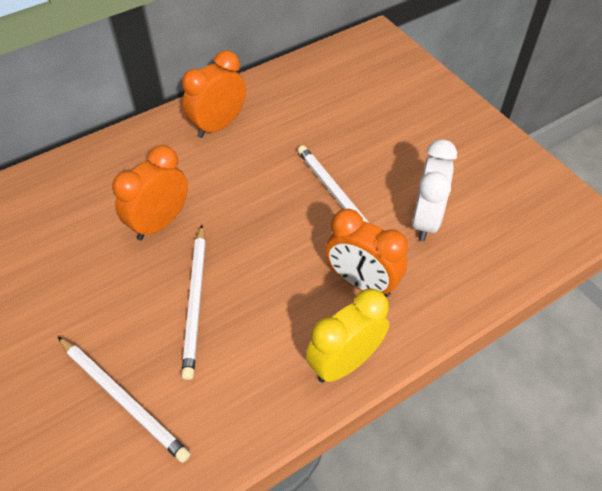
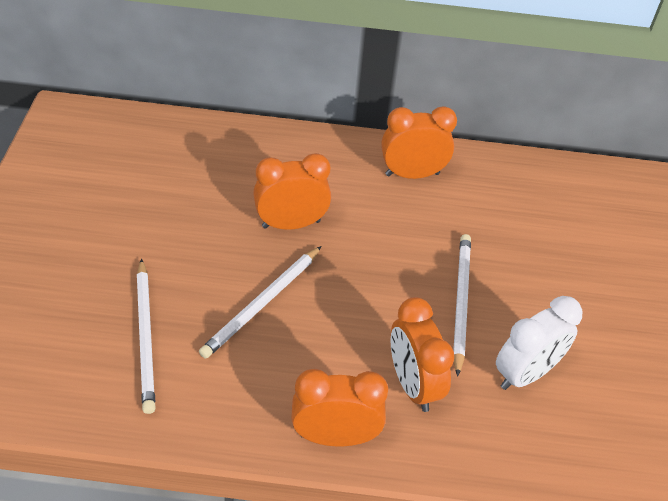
camera: 35 degrees right, 5 degrees down
yellow clock [306,288,389,383] -> orange clock [291,369,388,446]

